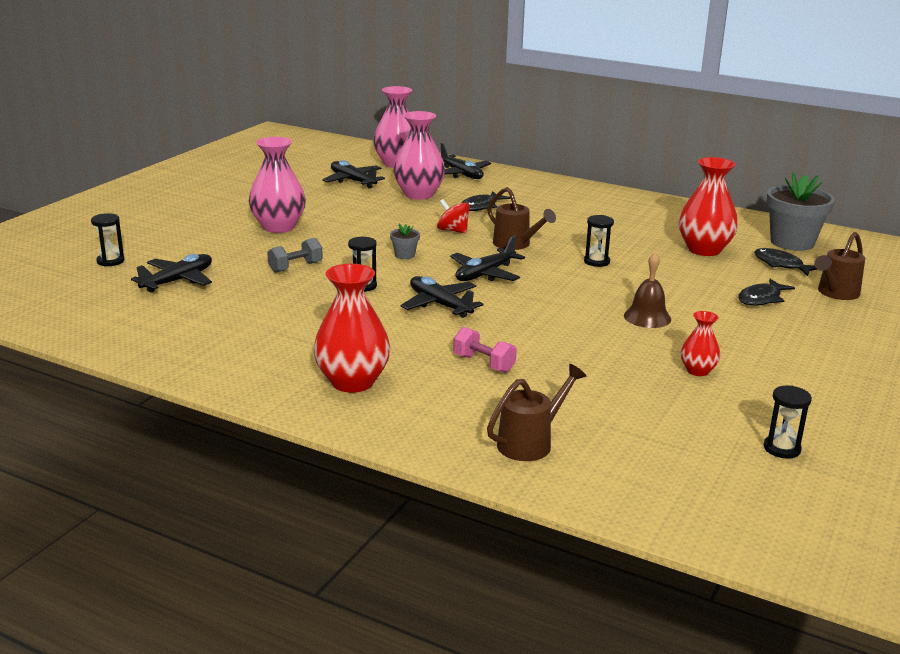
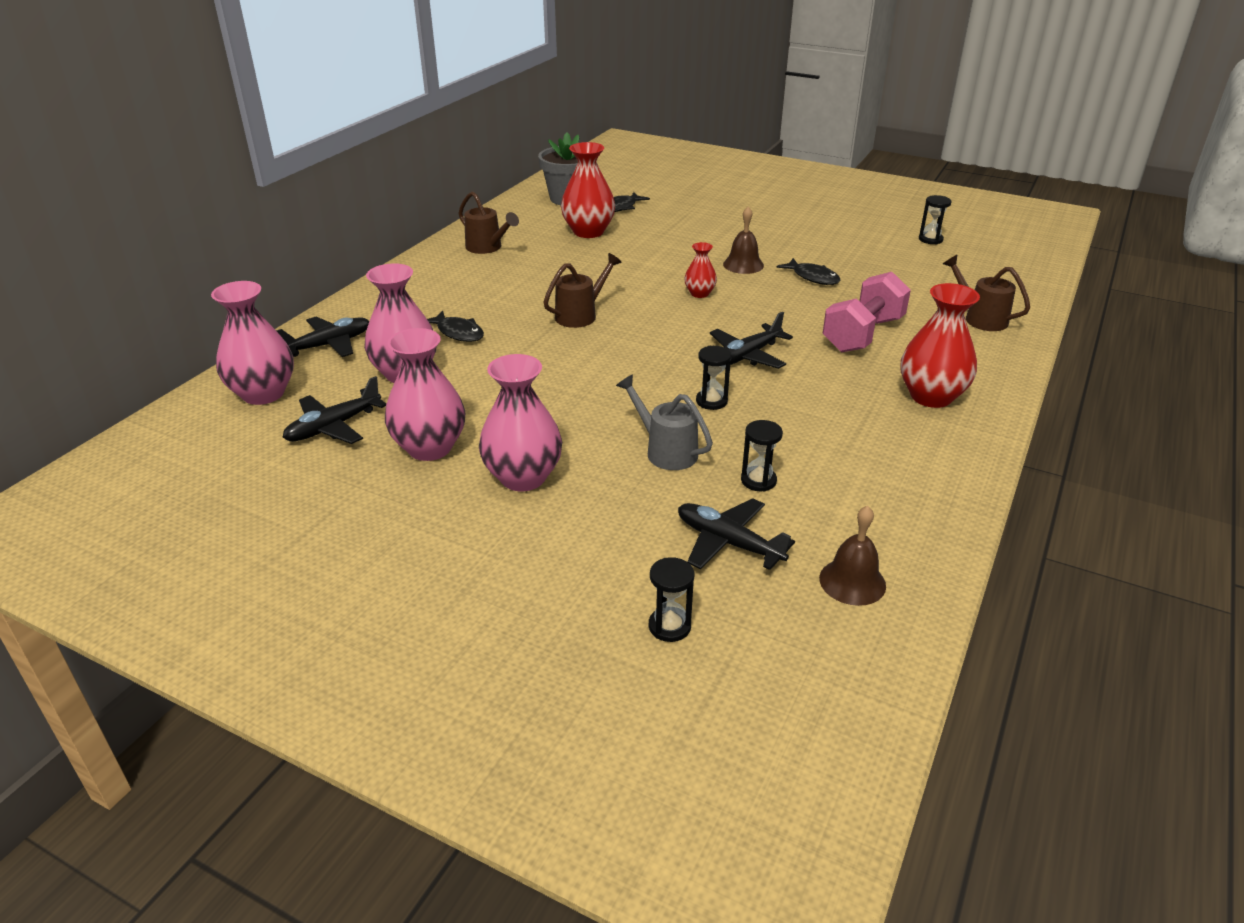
camera: 90 degrees left, 10 degrees up
grey dumbbell [267,238,323,273] -> grey watering can [616,374,713,470]
grey flower pot [390,224,420,259] -> none
red spinning top [437,199,470,234] -> none
black plane [450,235,525,281] -> none
pink dumbbell [453,327,517,373] -> pink dumbbell [822,272,911,353], size x1.81
black hourglass [584,215,614,267] -> black hourglass moved to [741,420,783,492]
red vase [681,311,721,376] -> red vase moved to [684,242,717,298]
black fish [738,279,795,306] -> black fish moved to [777,258,841,285]
brown watering can [814,232,865,300] -> brown watering can moved to [459,192,519,254]
none -> pink vase [385,328,465,461]
none -> brown bell [819,506,886,606]

